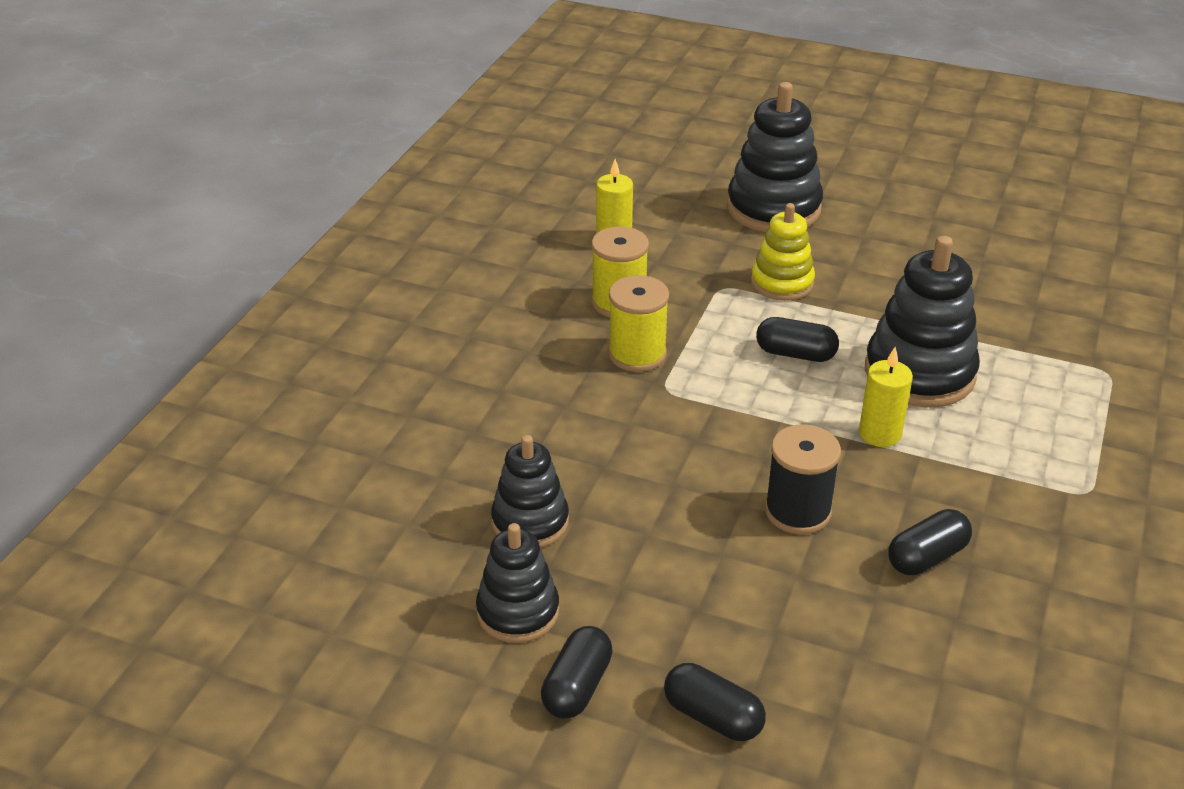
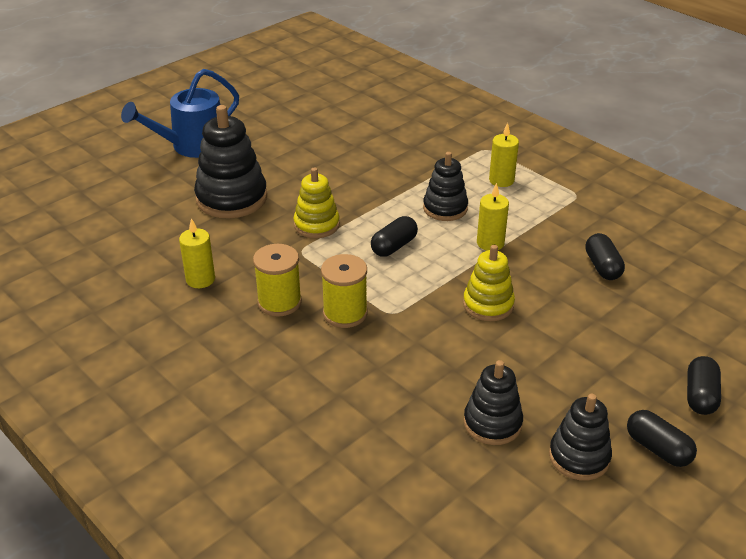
camera: 65 degrees left, 0 degrees up
black capsule [664,663,766,741] -> black capsule turned 45 degrees counterclockwise [687,356,721,415]
black spool [765,424,841,534] -> none
black stacking toy [865,236,980,408] -> black stacking toy [423,152,468,221], size x0.62
none -> blue watering can [121,69,239,158]
none -> yellow stacking toy [463,245,515,321]
none -> yellow candle [489,123,519,187]

